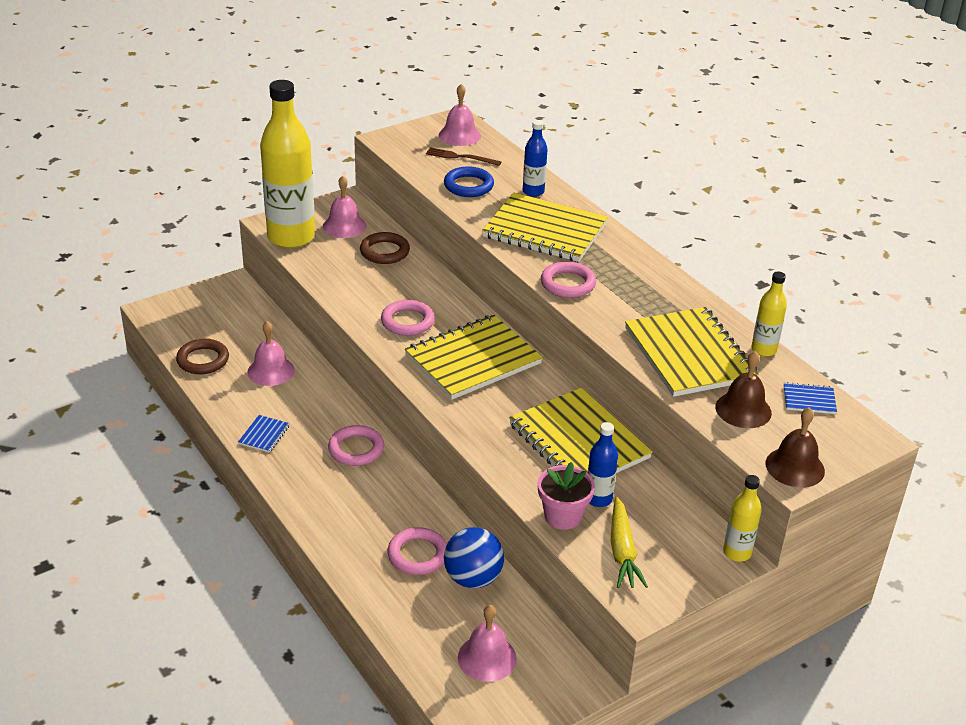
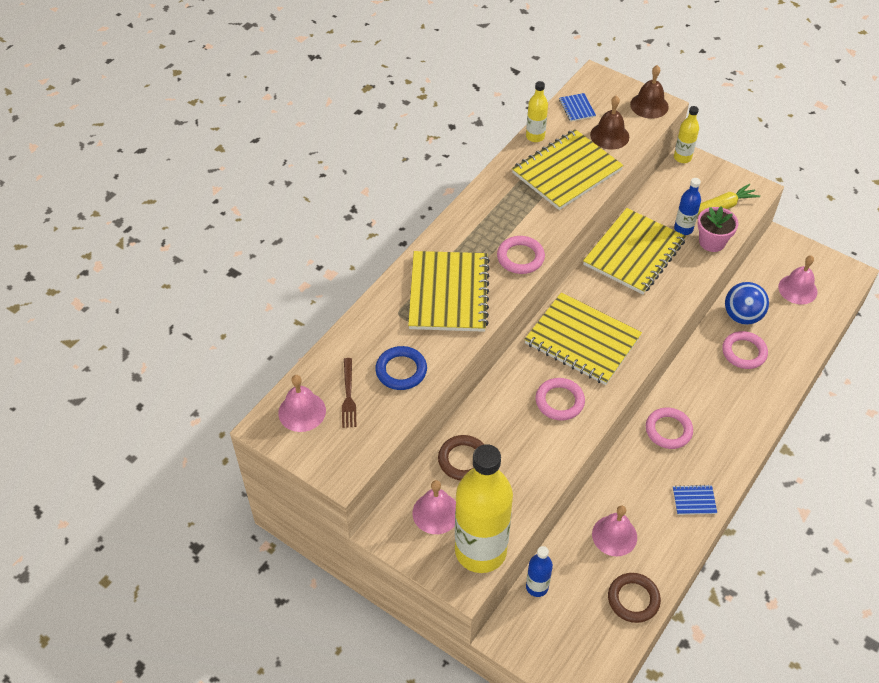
camera: 110 degrees left, 15 degrees up
blue bottle [523,120,548,197] -> blue bottle moved to [526,546,553,597]

